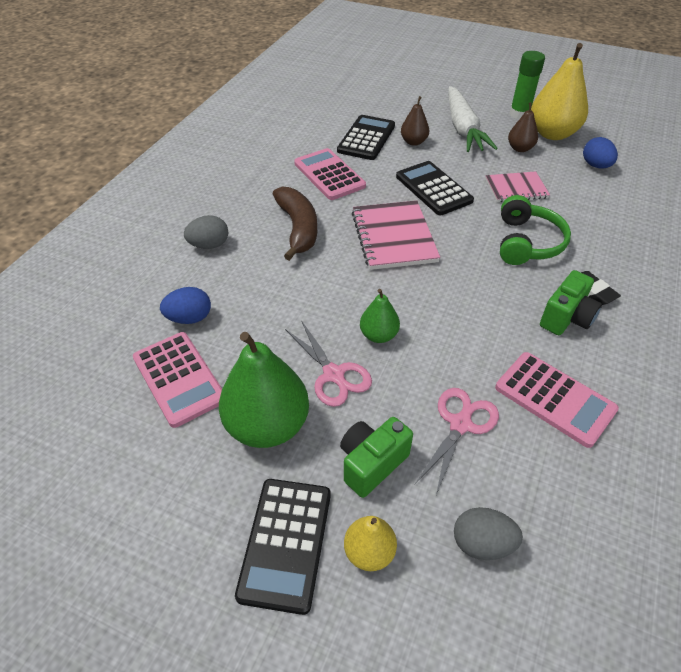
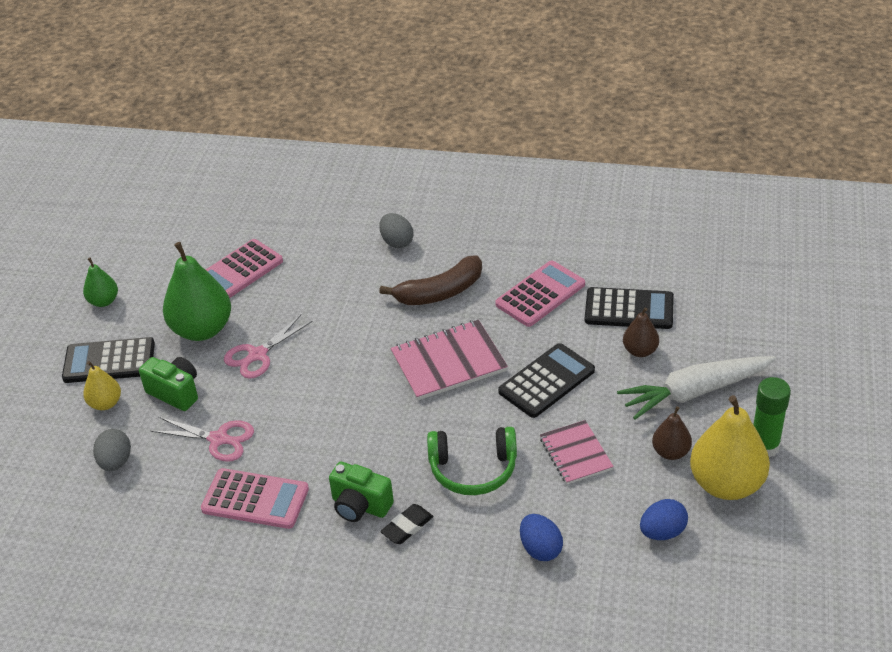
camera: 80 degrees right, 5 degrees down
blue egg [160,287,211,324] -> blue egg moved to [520,514,563,561]
green pear [360,289,400,343] -> green pear moved to [83,258,118,307]
pink calculator [495,352,619,448] -> pink calculator turned 105 degrees counterclockwise [201,468,309,529]

